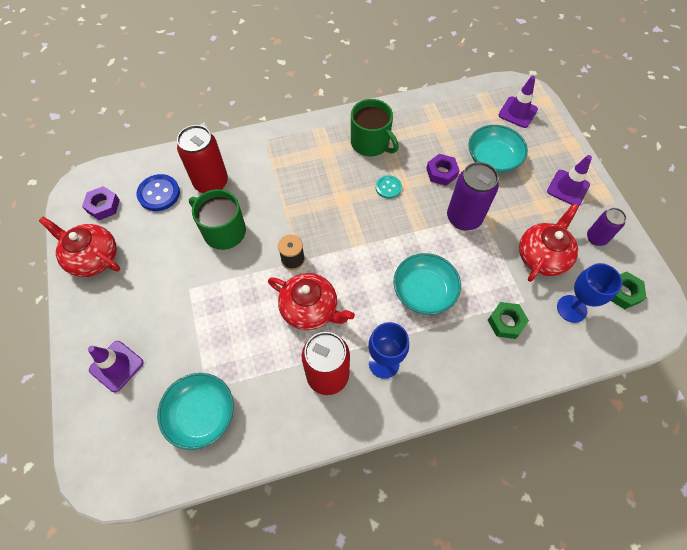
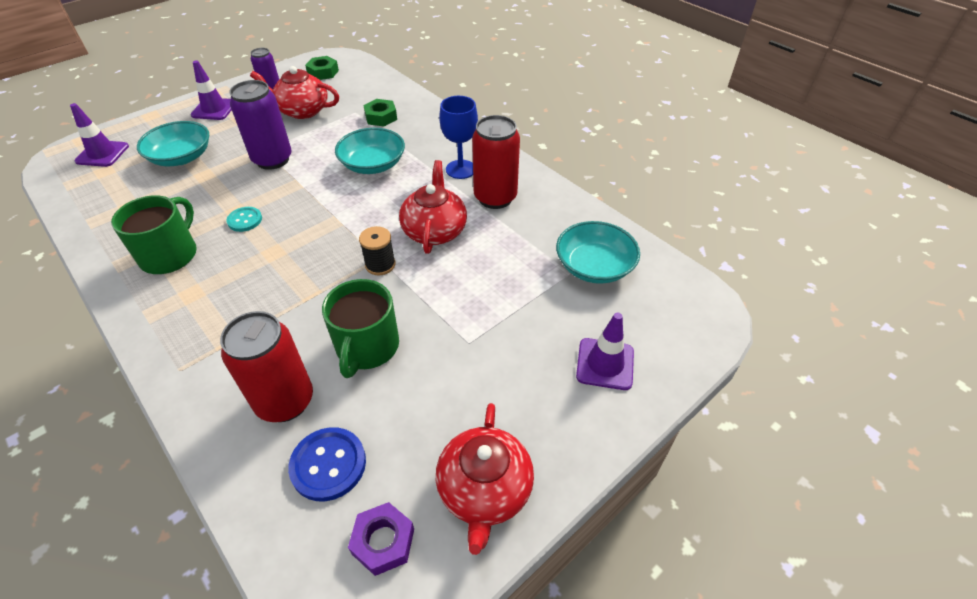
camera: 115 degrees left, 15 degrees down
purple nut [426,154,460,186] -> none
blue goblet [557,263,622,323] -> none

